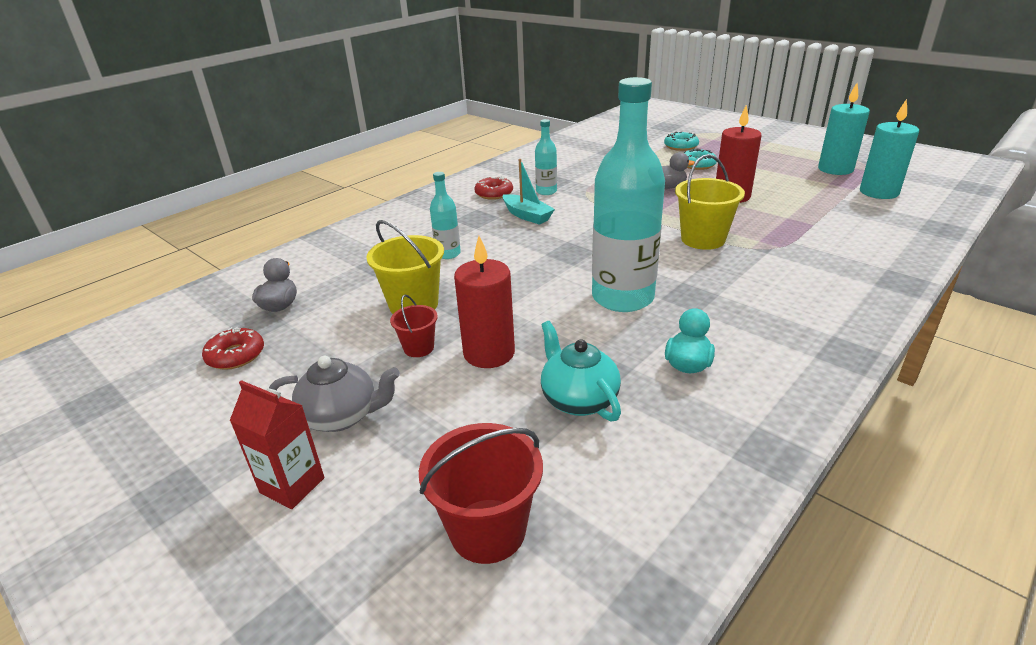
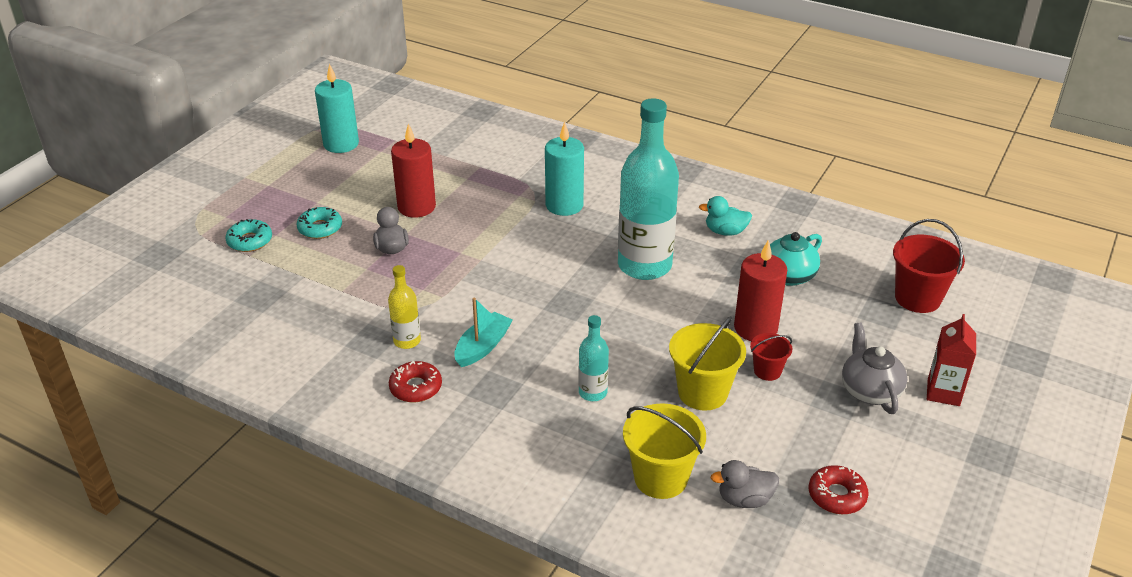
camera: 105 degrees left, 5 degrees up
turquoise bottle [535,119,557,195] -> yellow bottle [388,265,421,349]
yellow bucket [675,154,745,250] -> yellow bucket moved to [623,403,706,499]
turquoise candle [860,99,919,199] -> turquoise candle moved to [545,122,584,216]

